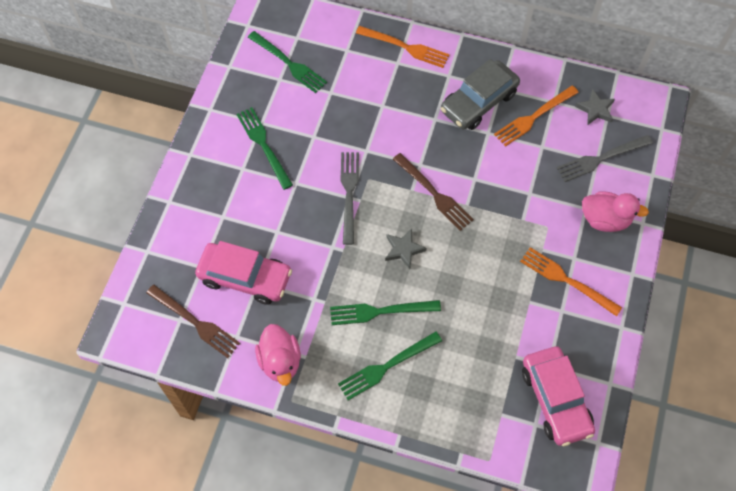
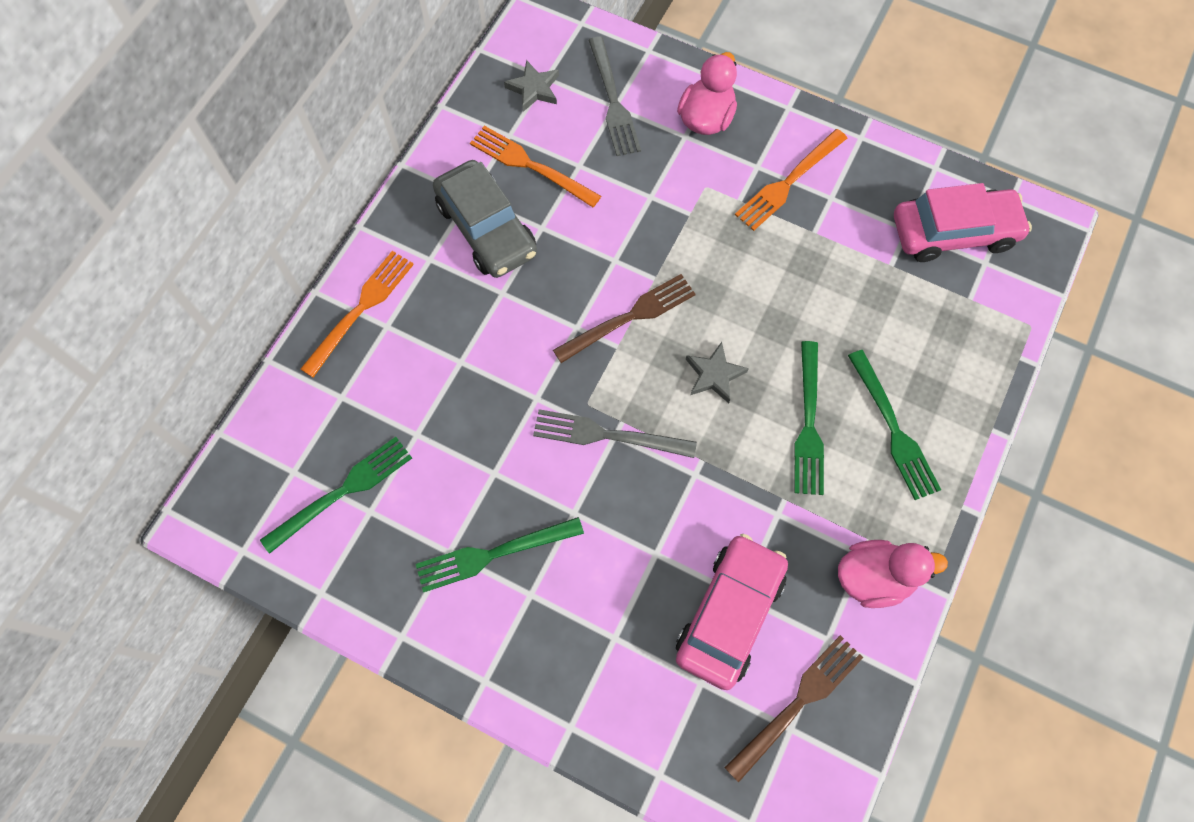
camera: 80 degrees left, 5 degrees up
orange fork [494,86,579,147] -> orange fork turned 150 degrees clockwise [470,126,601,207]

